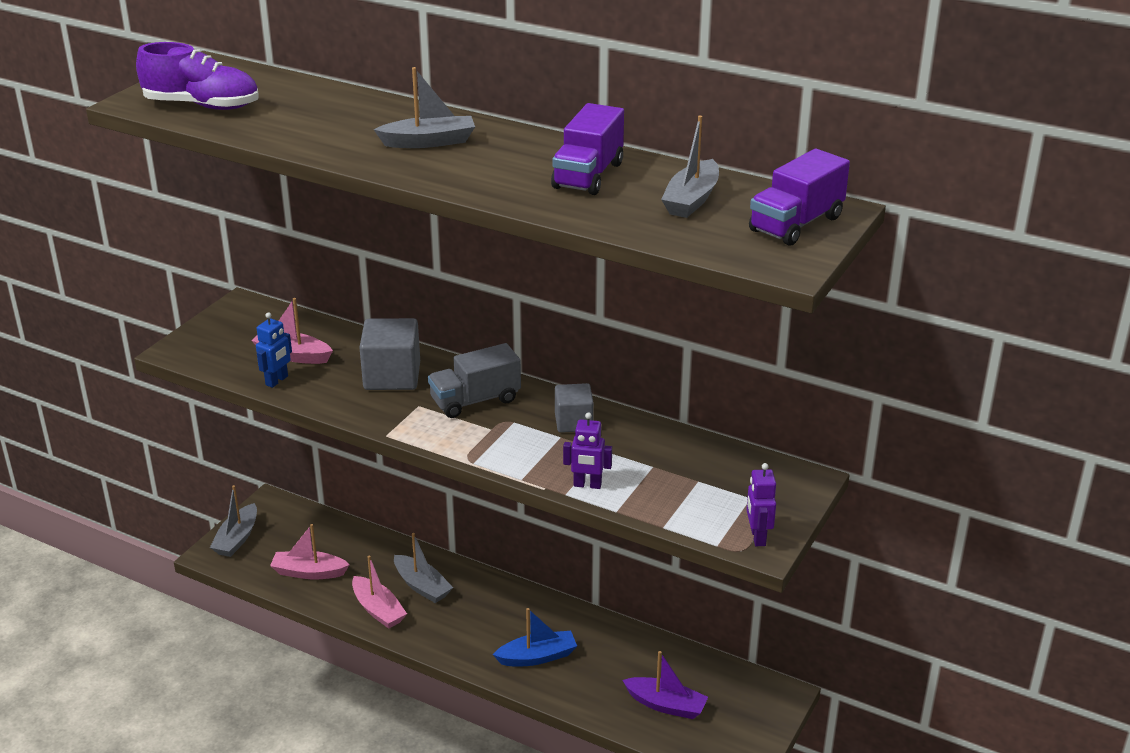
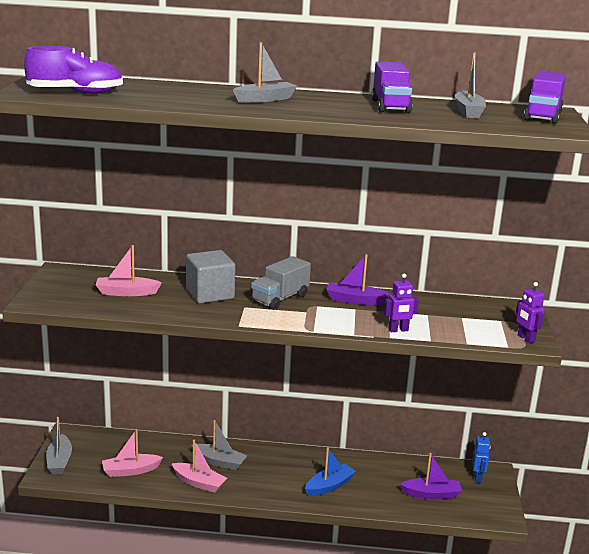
camera: 25 degrees left, 10 degrees down
blue robot [256,312,292,388] -> blue robot moved to [472,432,490,483]
grey cube [555,383,594,433] -> purple boat [326,254,391,305]

